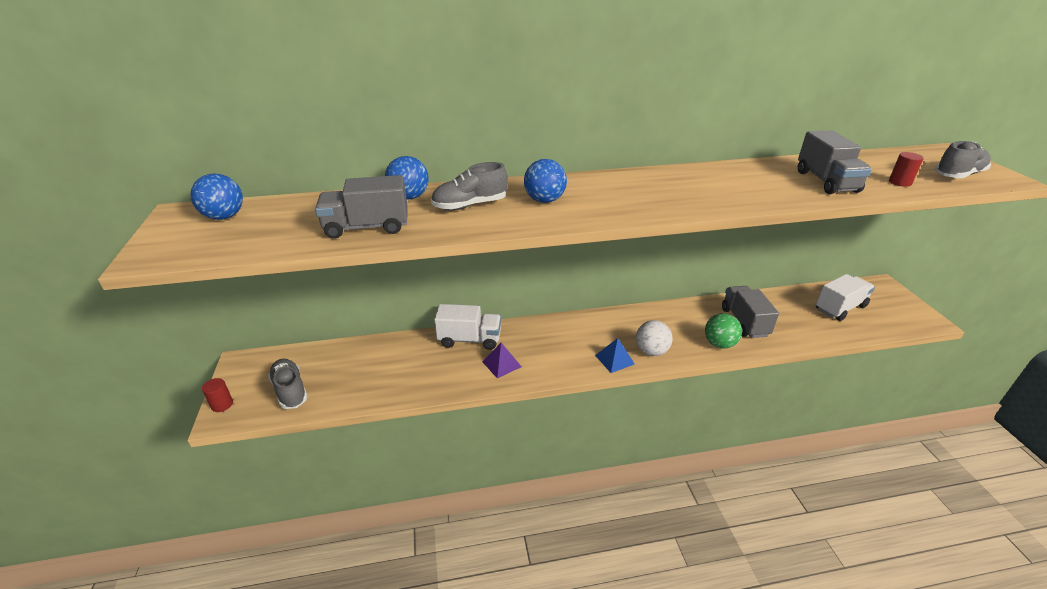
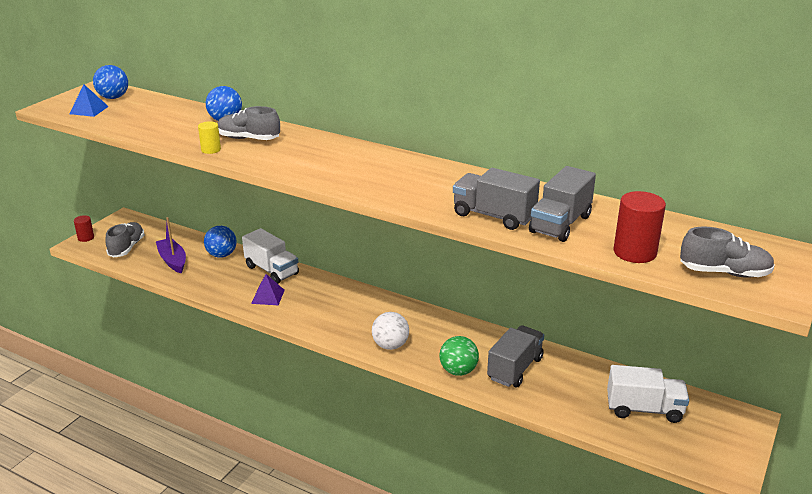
camera: 40 degrees right, 5 degrees down
grey truck [315,175,408,239] -> grey truck moved to [453,168,540,230]
blue ball [524,159,567,203] -> blue ball moved to [204,226,237,257]
blue pyramid [595,338,635,373] -> blue pyramid moved to [69,85,109,117]
red cylinder [889,152,924,187] -> red cylinder [614,191,666,263], size x1.74
none -> purple boat [156,217,186,273]
none -> yellow cylinder [198,121,221,154]

